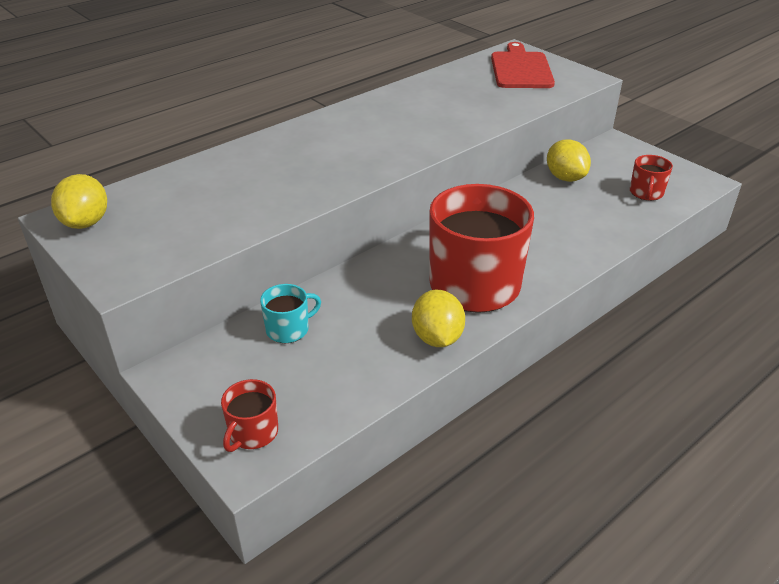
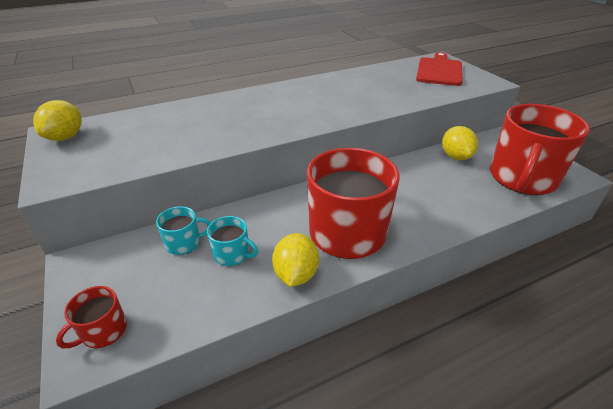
camera: 15 degrees right, 0 degrees up
red mug [630,155,673,201] -> red mug [490,104,590,195], size x2.30
none -> turquoise mug [207,216,258,266]

